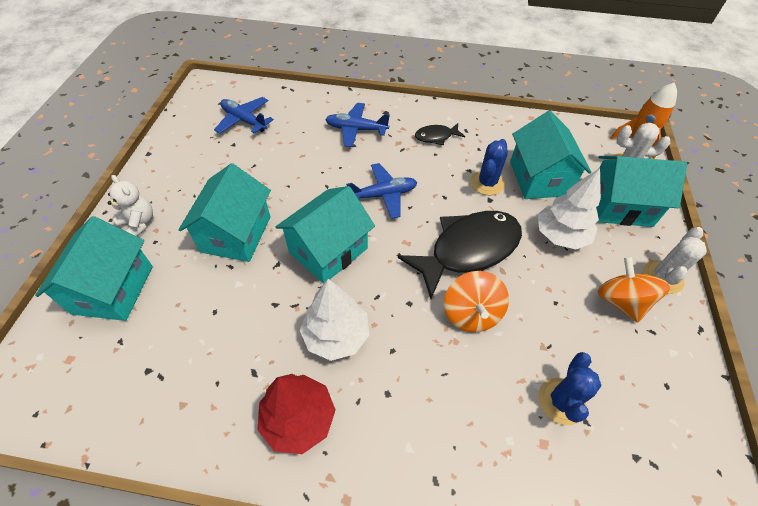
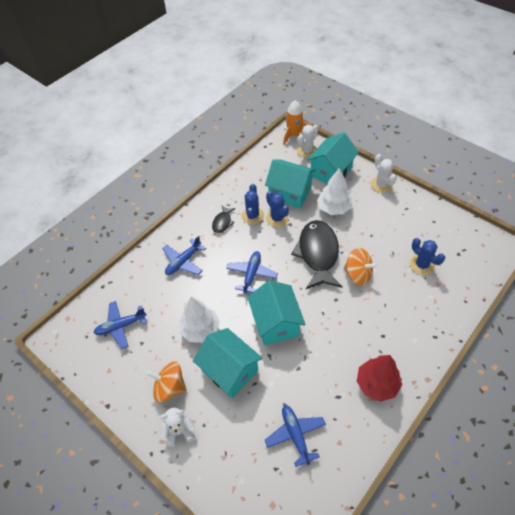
camera: 55 degrees left, 0 degrees up
turquoise house [35,216,153,321] -> none
white tree [300,279,369,361] -> white tree moved to [179,297,220,343]
orange spinning top [597,256,670,323] -> orange spinning top moved to [147,361,187,402]
none -> blue cactus [242,184,264,225]
none -> blue plane [265,405,326,467]

